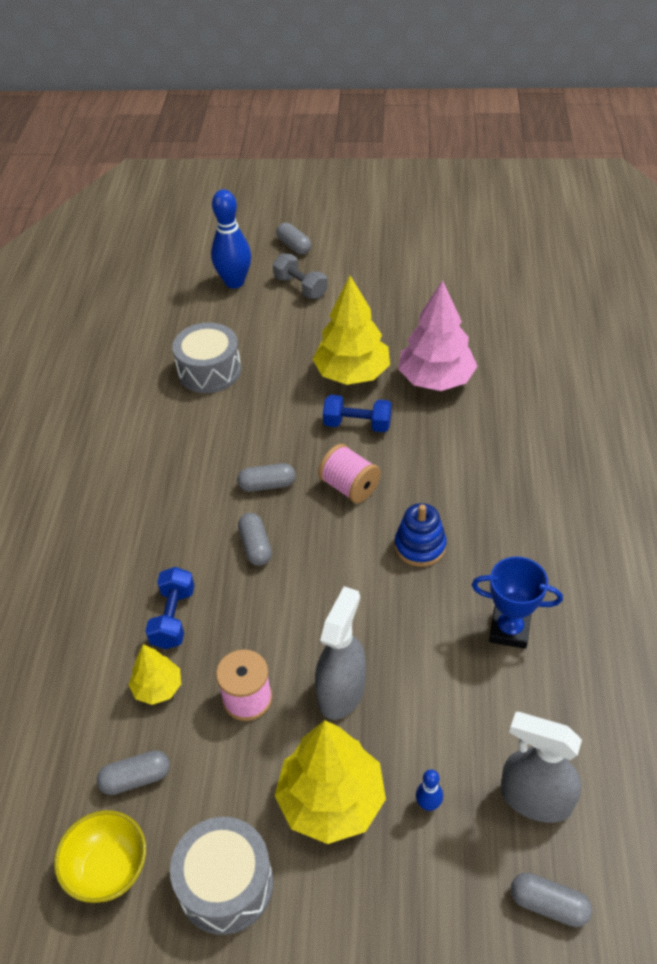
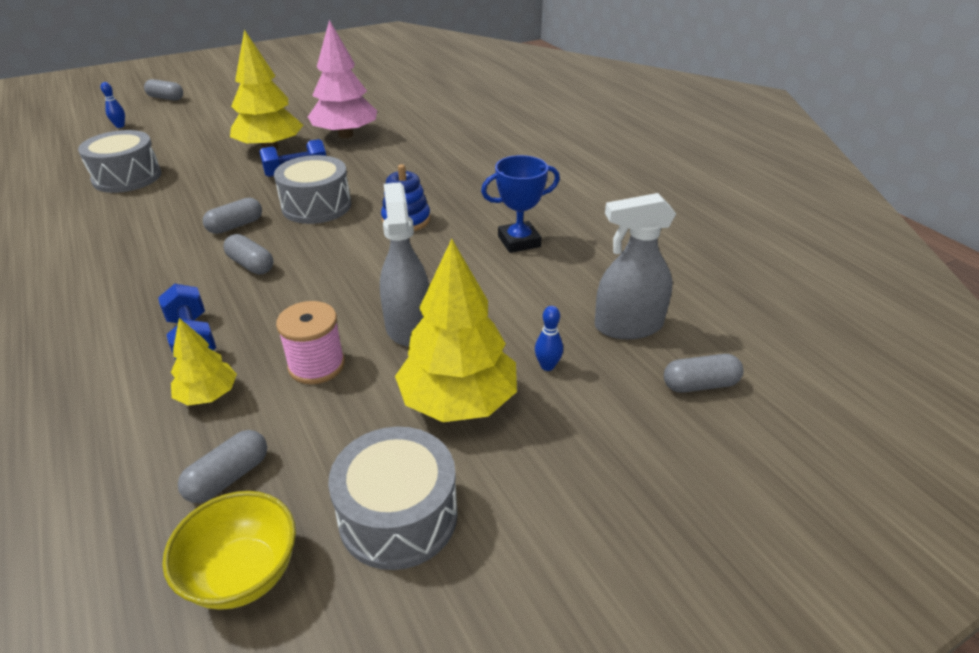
camera: 35 degrees left, 10 degrees down
blue bowling pin [211,189,251,288] -> blue bowling pin [101,82,125,128], size x0.44
grey dumbbell [273,254,328,299] -> none
pink spool [318,444,381,503] -> grey drum [274,155,351,224]

